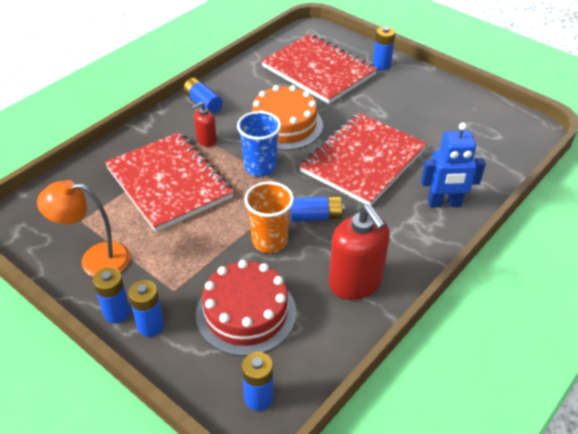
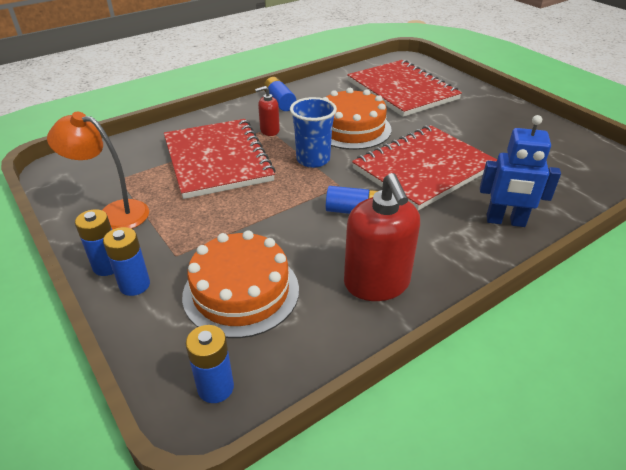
camera: 15 degrees right, 5 degrees down
red cake [196,260,296,356] -> orange cake [182,230,299,338]
orange cup [244,182,294,253] -> none
blue battery [373,27,395,70] -> none

